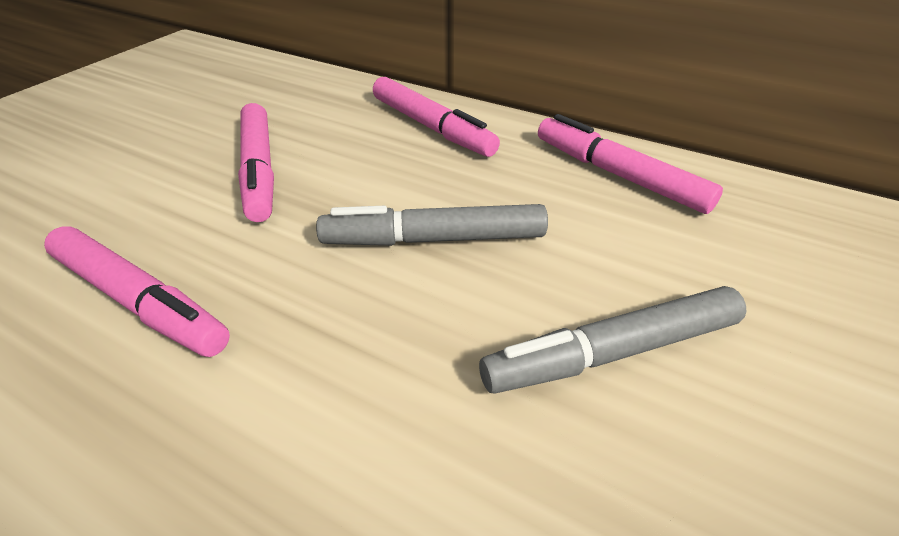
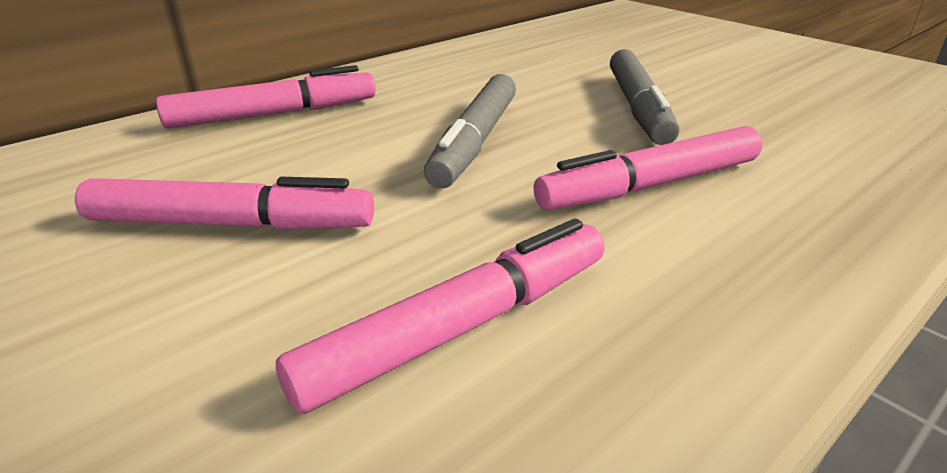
camera: 70 degrees left, 10 degrees down
pink marker [538,114,723,214] -> pink marker moved to [534,126,762,210]

